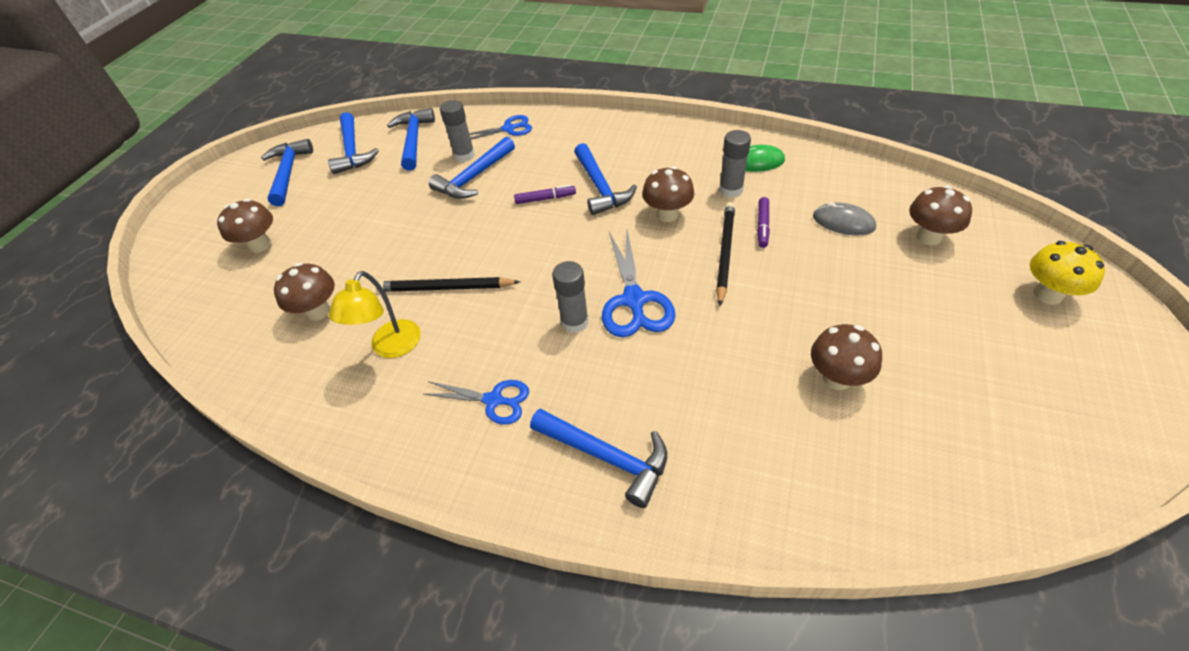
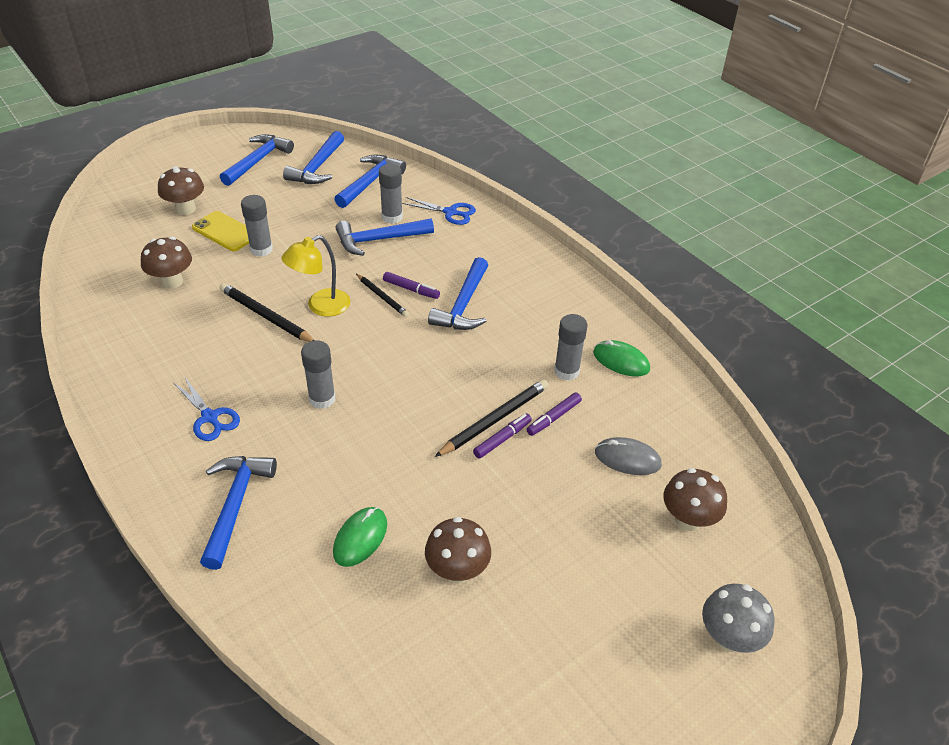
camera: 30 degrees right, 5 degrees down
yellow lamp [329,271,421,358] -> yellow lamp moved to [282,235,350,317]
blue hammer [530,409,667,508] -> blue hammer turned 150 degrees counterclockwise [200,456,277,570]
blue scissors [602,231,676,337] -> none
brown mushroom [642,166,694,222] -> none
grey mouse [813,203,876,235] -> grey mouse turned 45 degrees counterclockwise [595,437,662,475]
yellow mushroom [1029,241,1105,304] -> grey mushroom [702,584,775,653]
none -> yellow phone [192,211,249,251]
none -> grey glue stick [241,195,273,257]
none -> green mouse [333,507,387,567]
none -> black pencil [356,274,409,317]
none -> purple marker [473,413,532,459]

